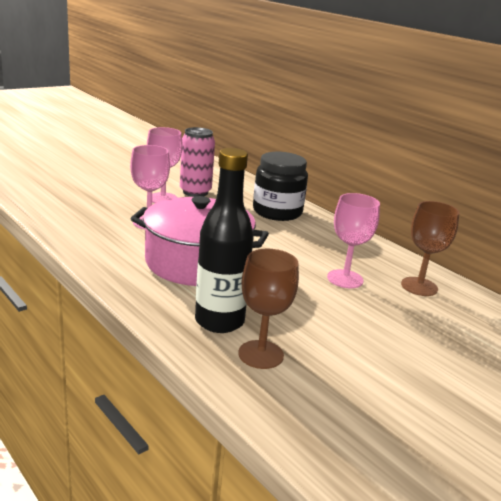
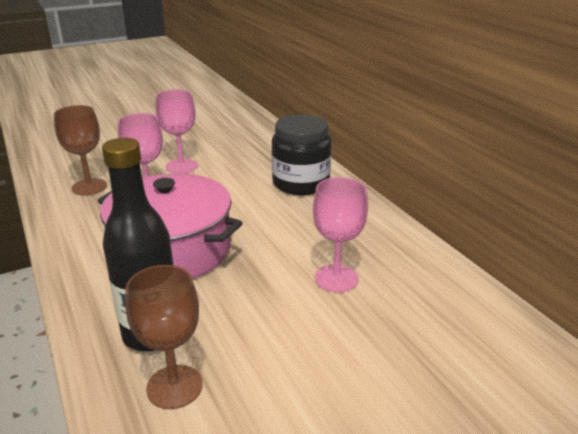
camera: 15 degrees right, 5 degrees up
pink can [180,127,215,197] -> none
brown goblet [401,201,459,296] -> brown goblet moved to [54,105,107,195]

